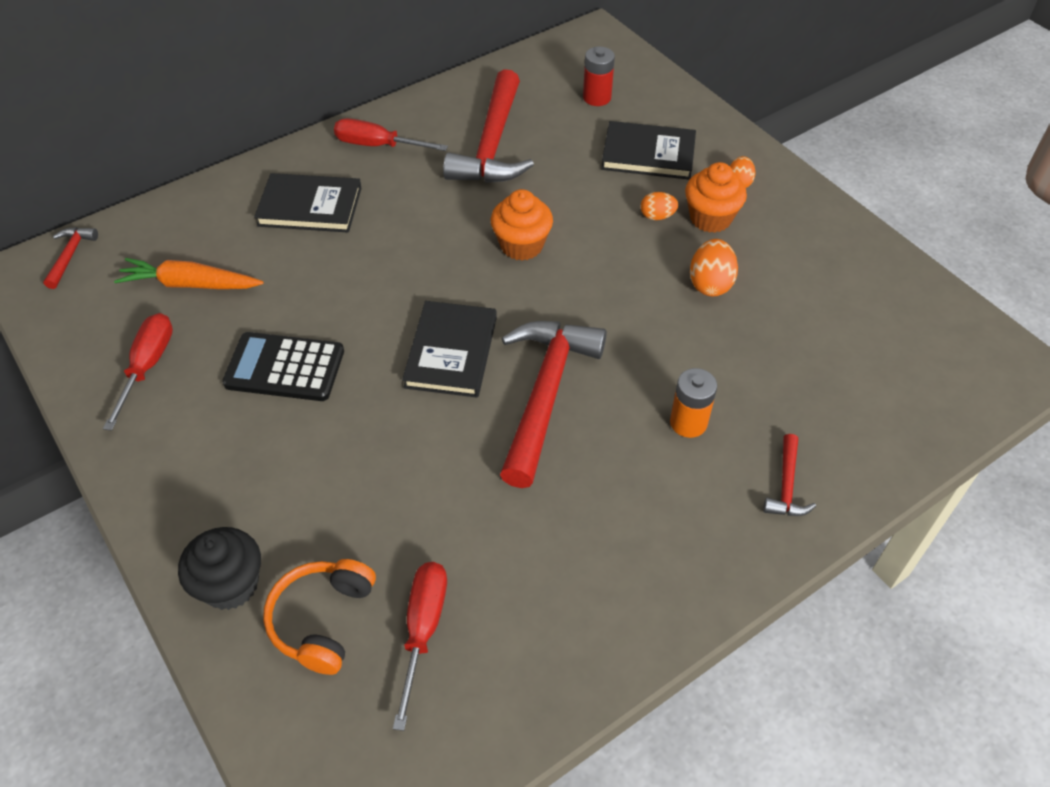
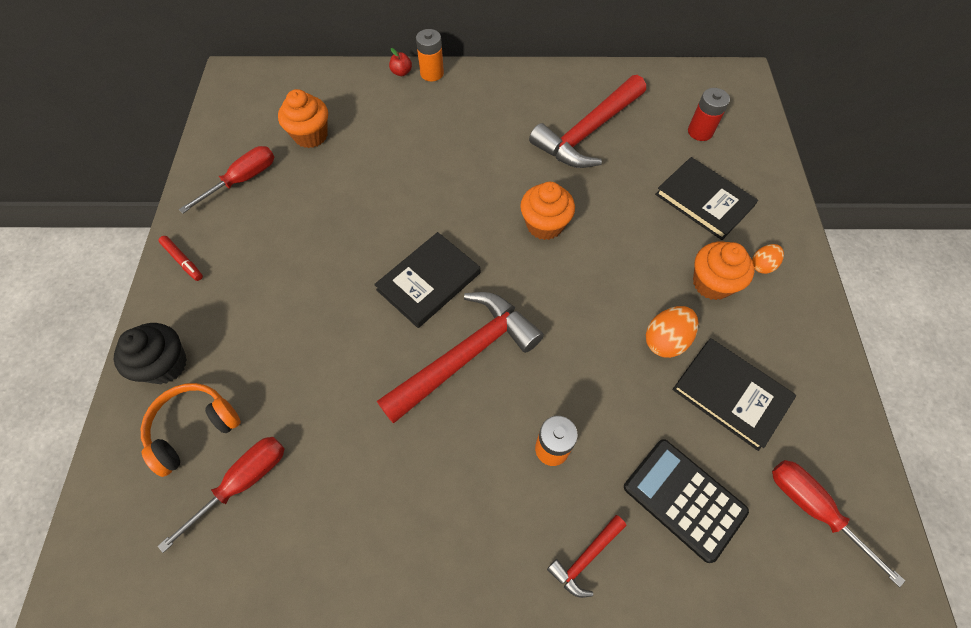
camera: 35 degrees right, 10 degrees up
red hammer [43,227,98,289] -> none
orange carrot [114,258,263,289] -> orange cupcake [278,89,328,148]
black calculator [222,332,344,401] -> black calculator moved to [624,439,749,563]
black book [254,173,362,232] -> black book moved to [672,338,797,451]
red screwdriver [334,118,448,151] -> red screwdriver moved to [772,460,905,587]
orange egg [641,192,678,220] -> none
none -> red marker [159,236,203,281]
none -> red apple [389,48,412,76]
none -> orange battery [416,29,444,82]

